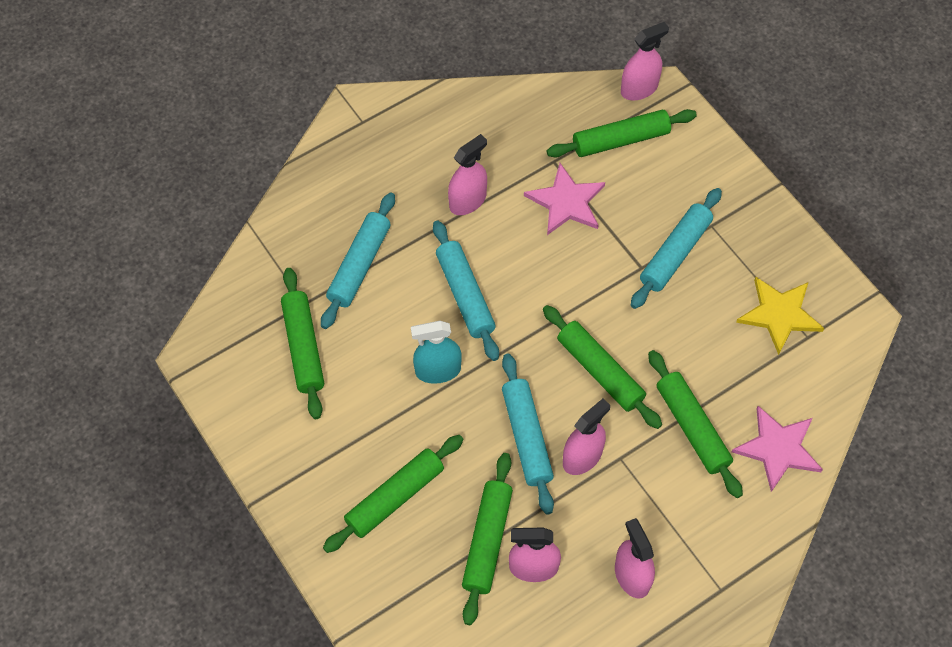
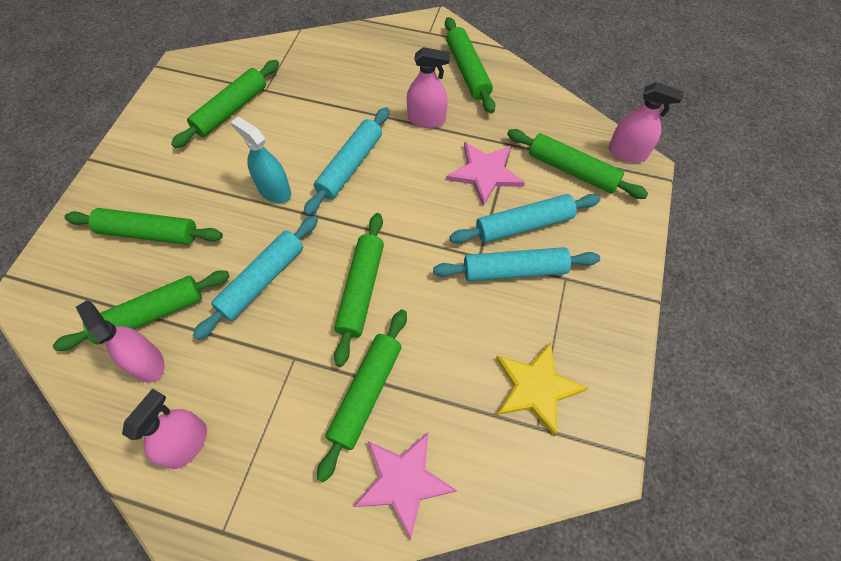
camera: 50 degrees right, 0 degrees up
turquoise rolling pin [321,193,395,329] -> turquoise rolling pin moved to [450,194,600,243]
pink spray bottle [563,398,610,475] -> none
none -> green rolling pin [445,17,495,113]

